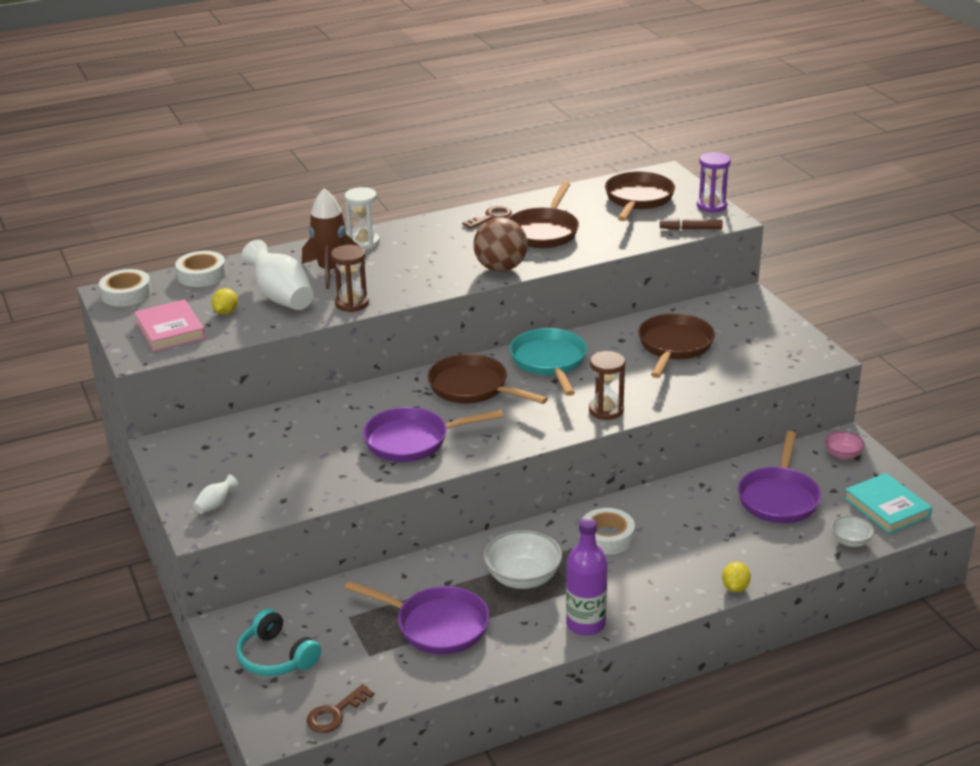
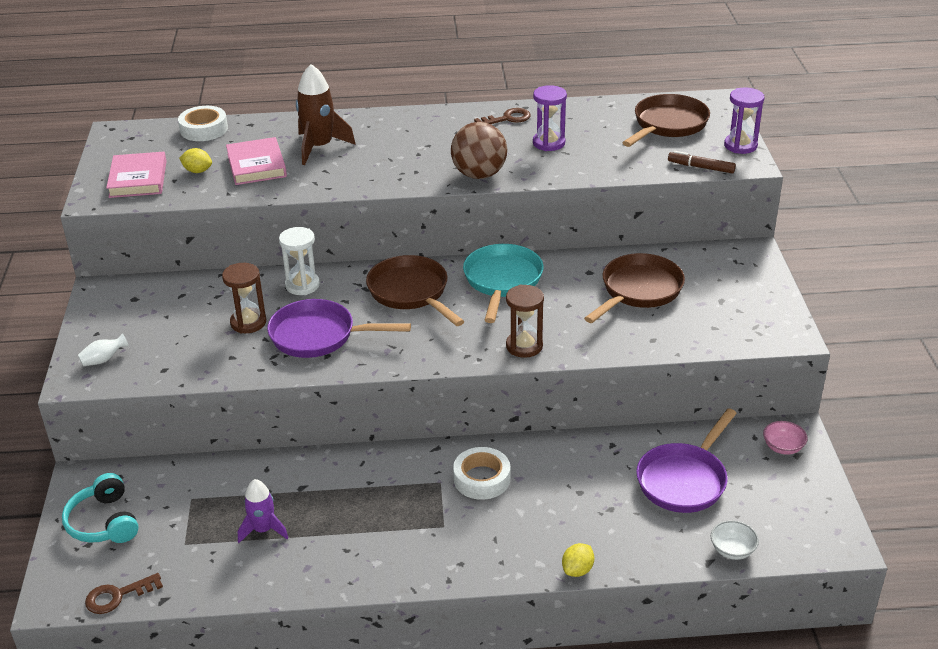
camera: 20 degrees right, 5 degrees up
white tape [99,269,152,306] -> none
yellow lemon [212,288,238,315] -> yellow lemon turned 75 degrees clockwise [179,148,212,173]
white vase [242,240,313,310] -> pink book [226,137,287,185]
brown hourglass [331,245,369,312] -> brown hourglass moved to [222,263,266,333]
white hourglass [345,187,380,250] -> white hourglass moved to [279,227,320,295]
purple pan [345,581,489,655] -> purple rocket [238,479,288,543]
white bowl [484,530,562,589] -> none
brown pan [509,182,579,248] -> purple hourglass [533,85,567,151]
purple bottle [566,517,608,636] -> none
turquoise book [844,473,932,534] -> none

